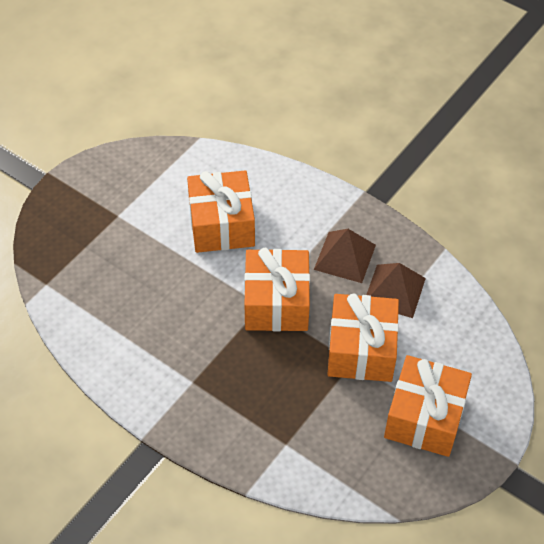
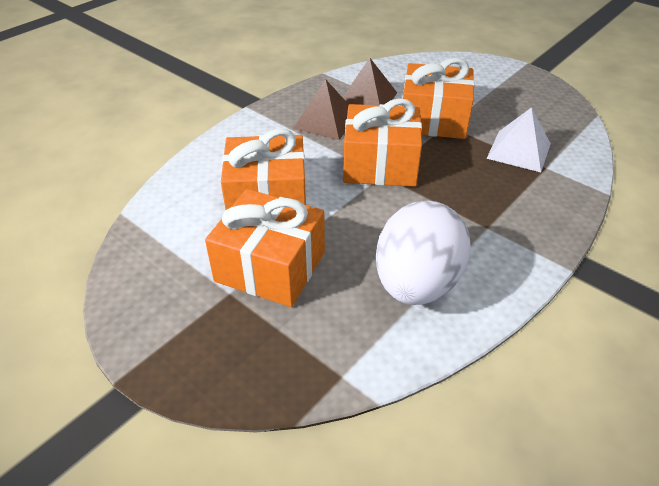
camera: 85 degrees left, 10 degrees down
orange gift [384,355,472,457] -> orange gift moved to [205,189,325,307]
none -> white egg [376,201,471,305]
none -> white pyramid [487,107,551,172]

